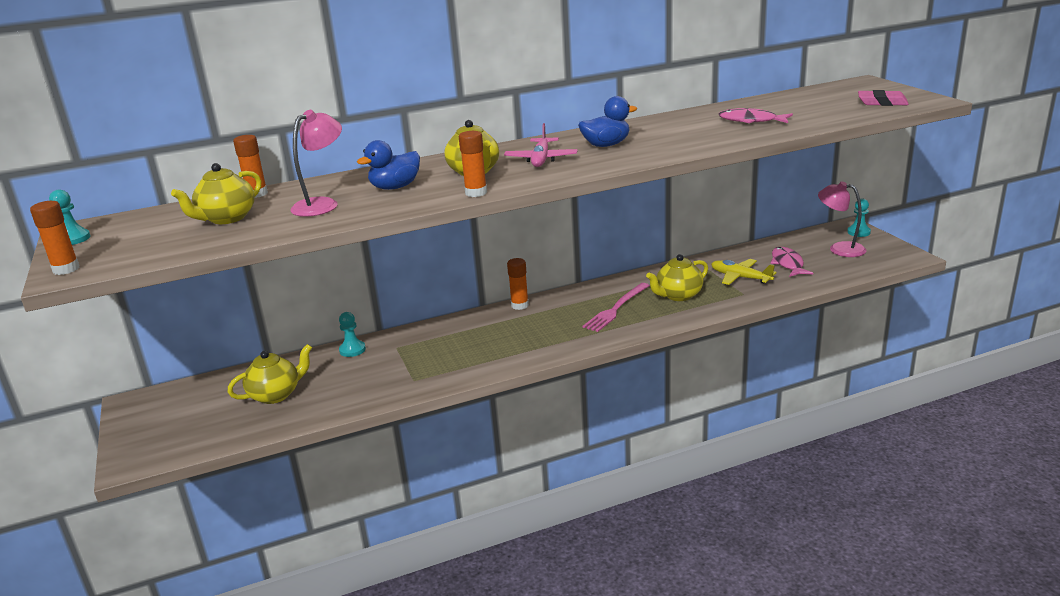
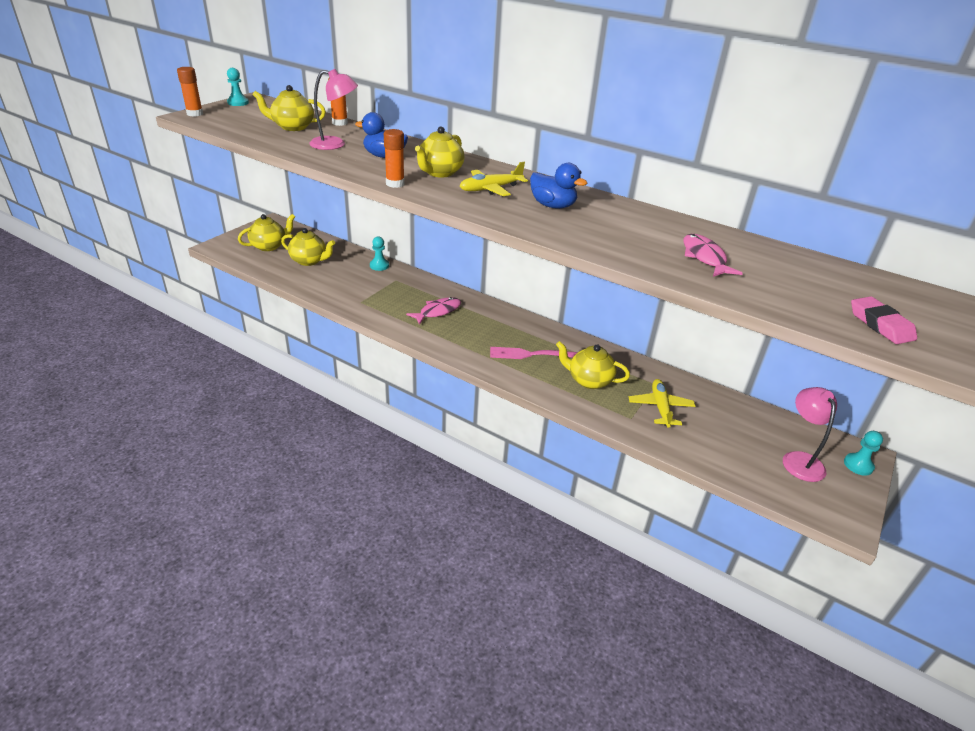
camera: 50 degrees right, 10 degrees up
pink plane [504,123,578,167] -> yellow plane [460,162,528,196]
orange glue stick [507,258,529,310] -> none
pink fish [771,247,813,277] -> pink fish moved to [406,297,461,325]
none -> yellow teapot [238,214,295,251]

